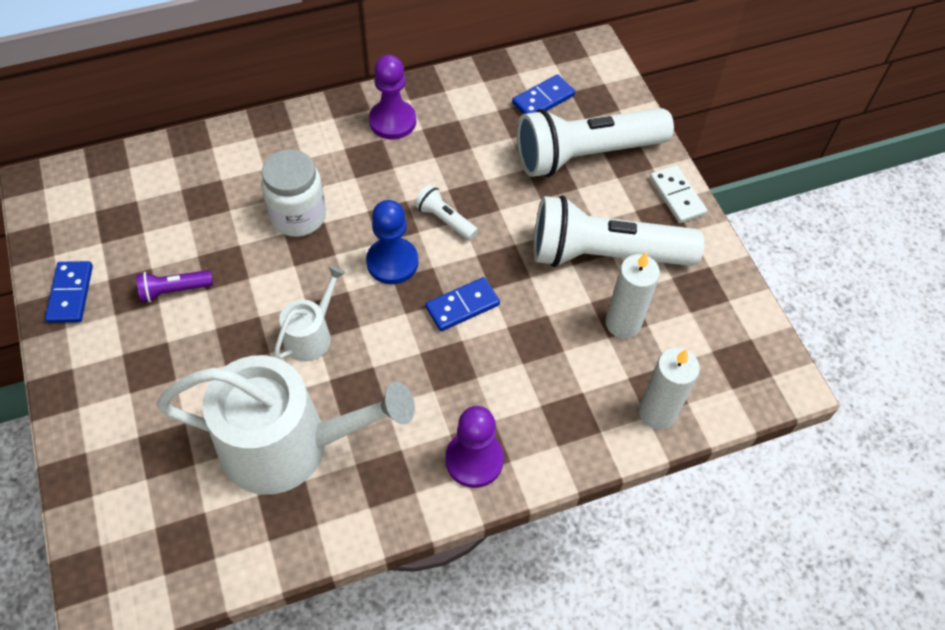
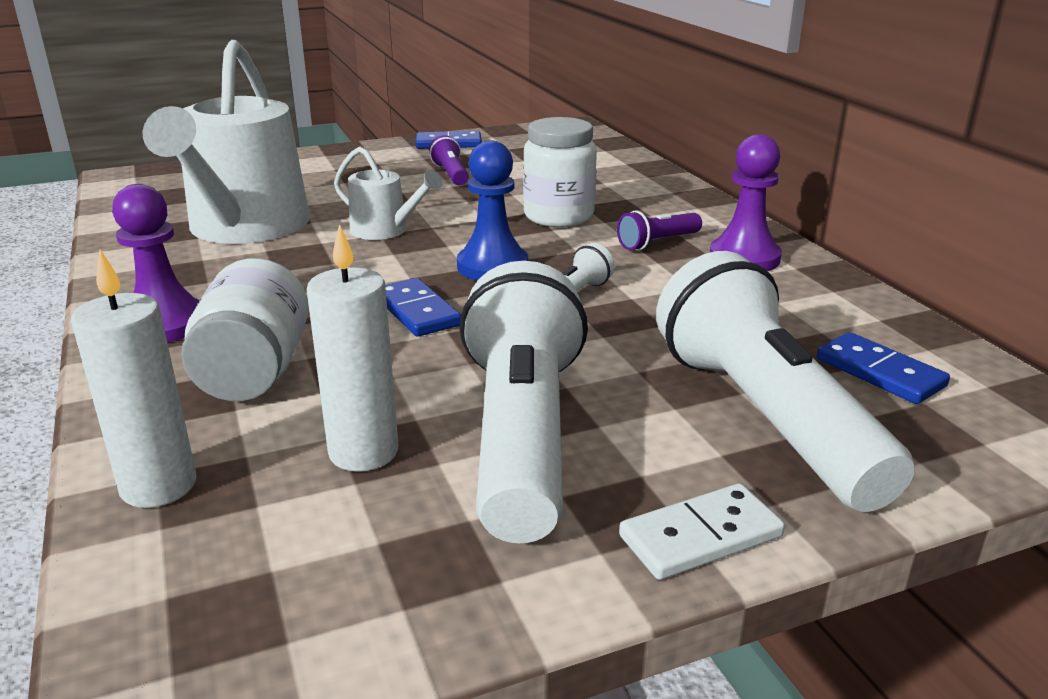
camera: 90 degrees right, 30 degrees down
none -> white jar [181,258,309,401]
none -> purple flashlight [617,211,702,251]

